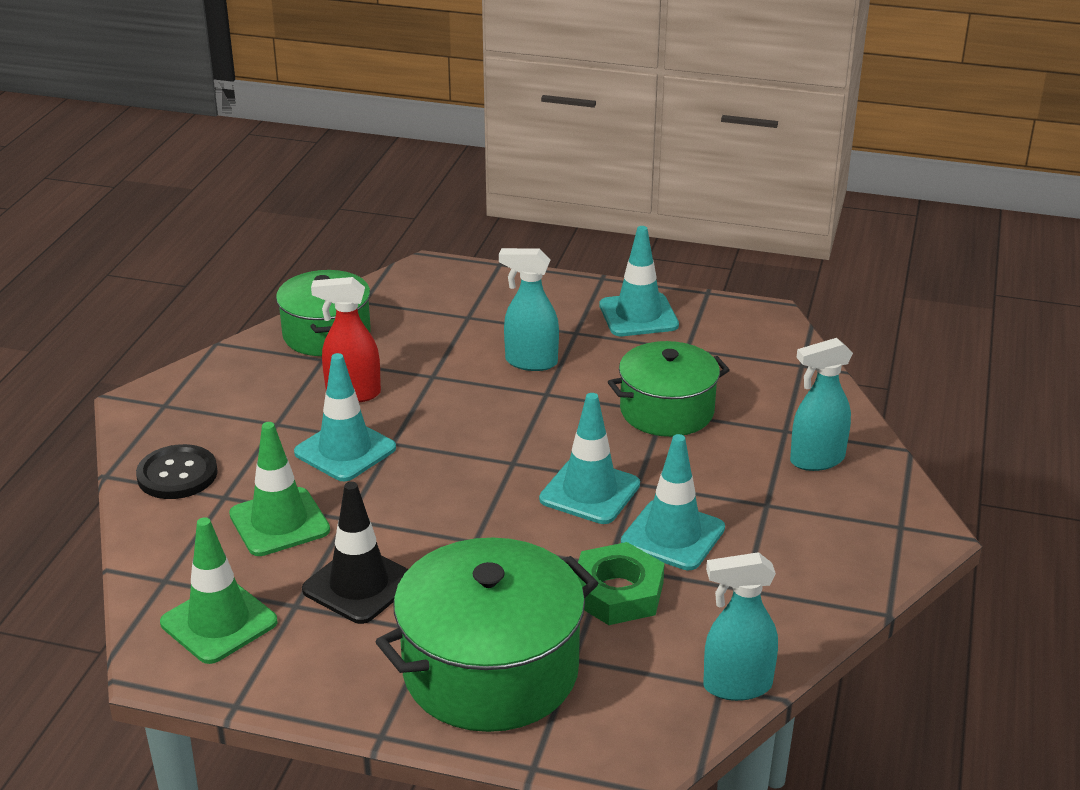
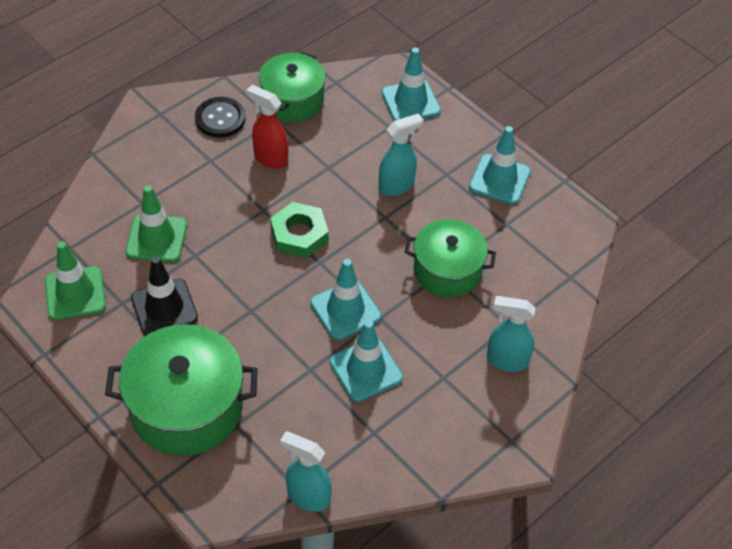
camera: 30 degrees right, 20 degrees up
black button [136,444,218,499] -> black button moved to [195,97,245,138]
turquoise traffic cone [294,353,396,481] -> turquoise traffic cone moved to [382,47,441,121]
turquoise spray bottle [499,248,559,371] -> turquoise spray bottle turned 105 degrees clockwise [379,113,423,196]
green nut [575,542,665,625] -> green nut moved to [270,202,329,258]

